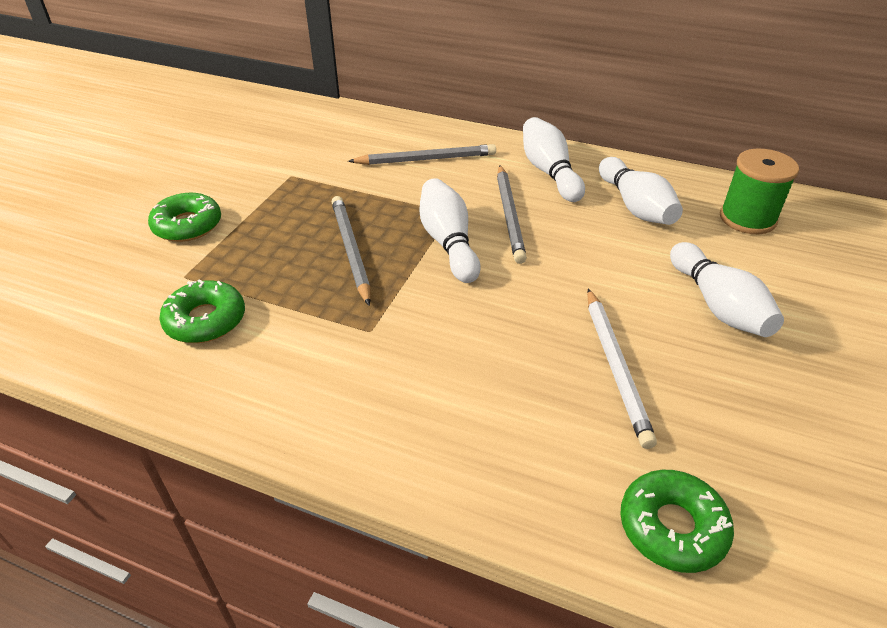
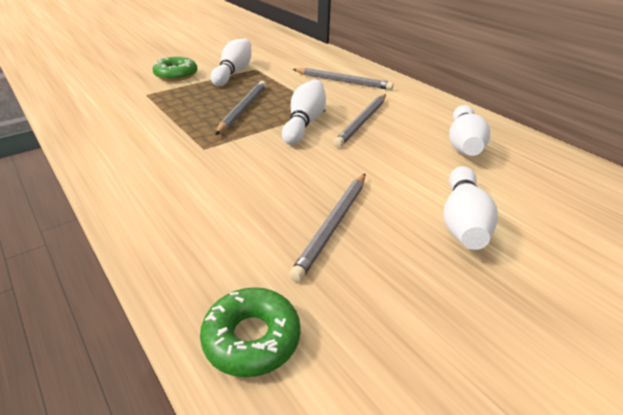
camera: 30 degrees right, 5 degrees down
green donut [159,279,245,343] -> none
white bowling pin [523,117,585,202] -> white bowling pin moved to [211,38,251,86]
white pencil [587,288,657,449] -> grey pencil [289,174,365,282]
green spool [720,149,799,234] -> none

